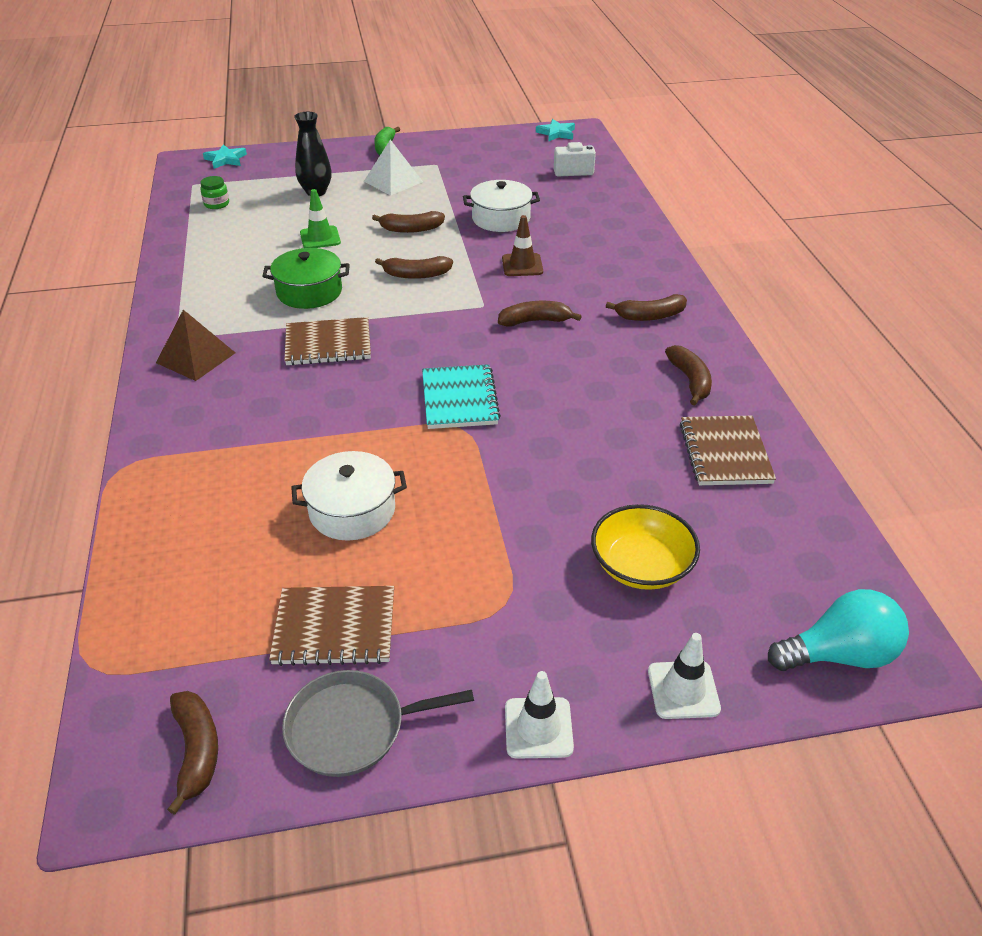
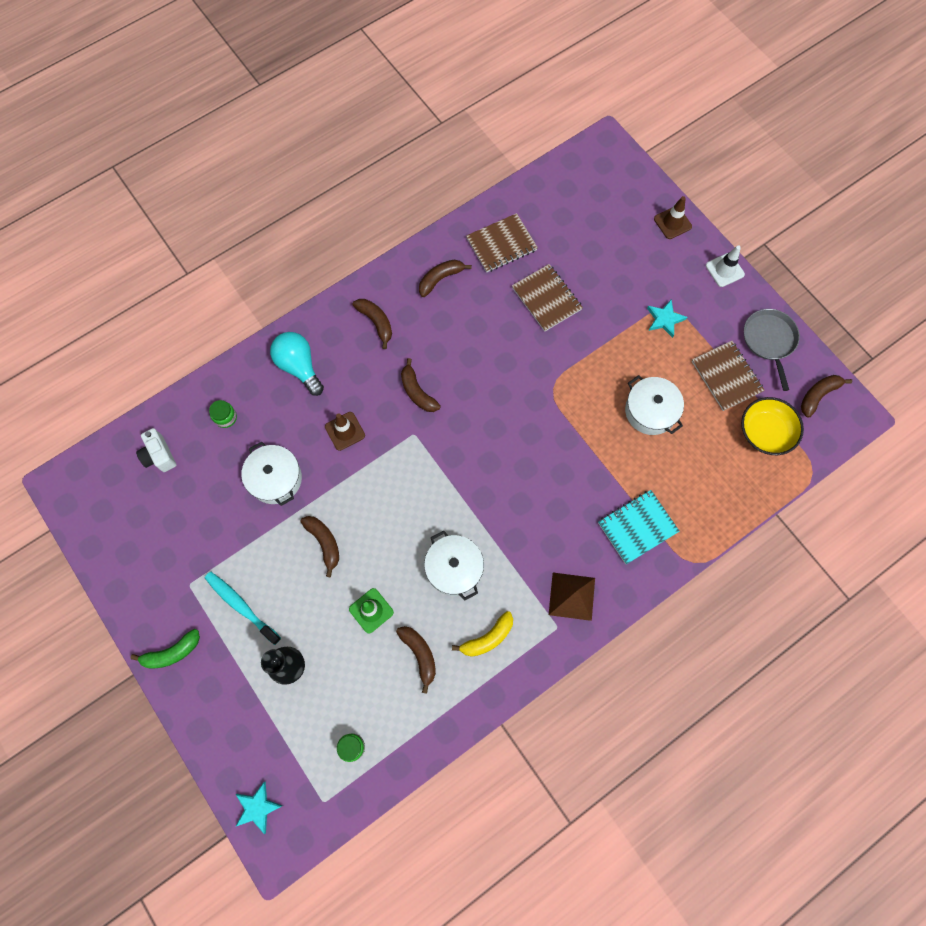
camera: 115 degrees left, 30 degrees up
green pot [262,248,350,309] -> white pot [424,531,484,601]
grey pan [282,670,474,777] -> grey pan turned 150 degrees counterclockwise [744,309,800,391]
brown notebook [284,317,371,366] -> brown notebook moved to [512,264,583,331]
white pyramid [364,139,423,196] -> turquoise toothbrush [205,572,281,645]
brown banana [375,256,453,279] -> brown banana moved to [396,626,436,694]
turquoise notebook [422,364,501,429] -> turquoise notebook moved to [598,490,680,564]
turquoise star [536,119,575,142] -> turquoise star moved to [647,299,687,338]
yellow bowl [591,504,700,590] -> yellow bowl moved to [741,397,804,455]
white traffic cone [648,633,721,719] -> brown traffic cone [654,196,692,239]
turquoise light bulb [768,589,909,671] -> turquoise light bulb moved to [270,332,324,396]
none -> green jar [209,400,237,428]
none -> yellow banana [452,611,513,657]

